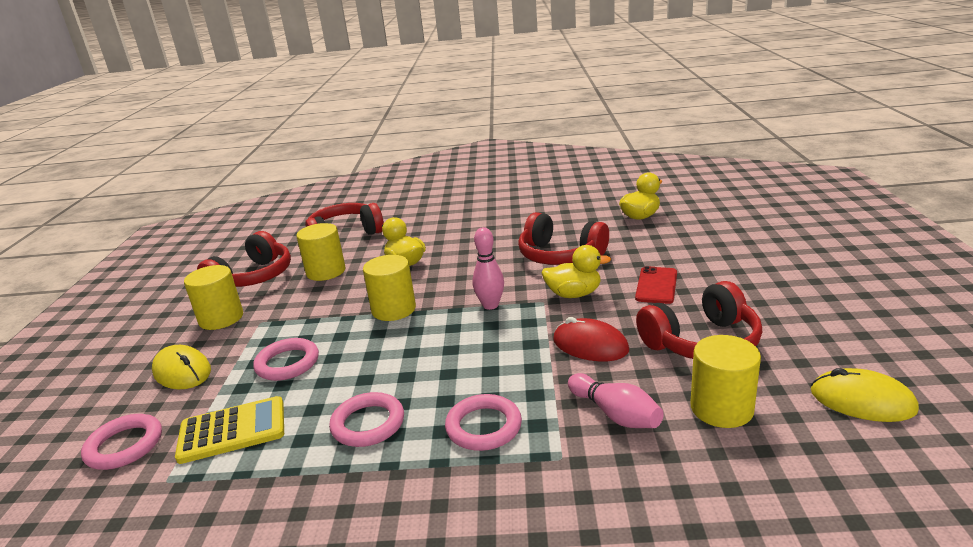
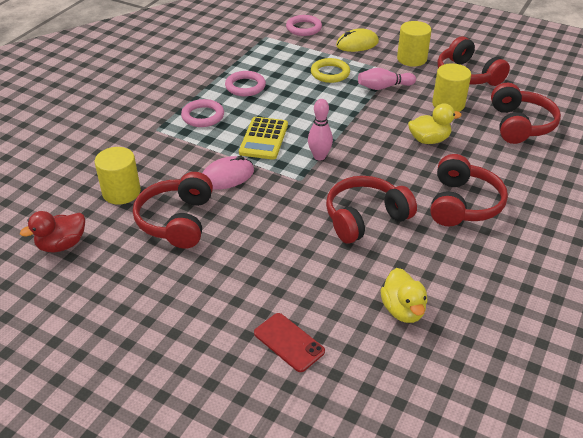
camera: 115 degrees right, 15 degrees up
yellow calculator [175,396,284,464] -> yellow calculator moved to [239,117,288,160]
pink ring [253,338,319,381] -> yellow ring [311,58,350,83]
yellow cylinder [363,255,416,321] -> none
yellow duck [541,245,611,298] -> none
red mouse [553,317,630,361] -> pink mouse [203,156,254,190]
pink bowling pin [568,373,664,428] -> pink bowling pin moved to [358,68,416,90]
red phone [635,266,677,304] -> red phone moved to [254,313,325,372]
yellow mouse [811,368,919,422] -> red duck [20,211,85,252]
none -> red headphones [430,154,508,226]

